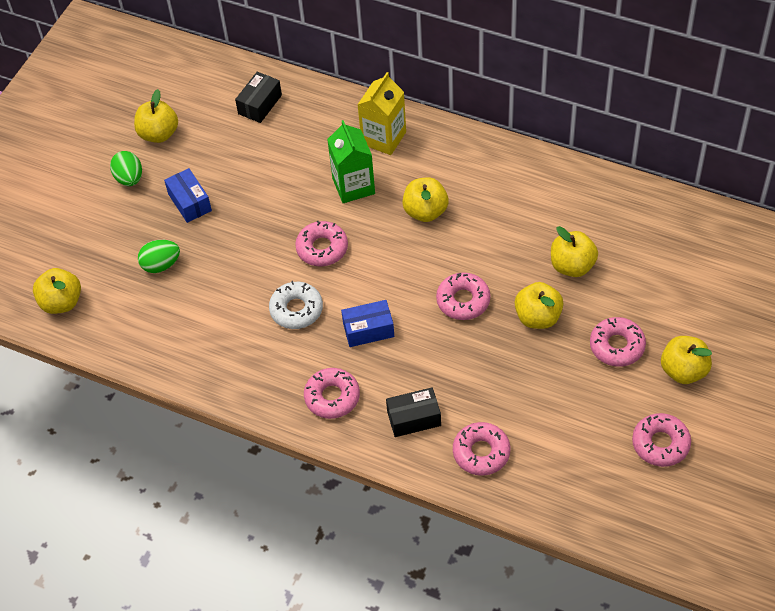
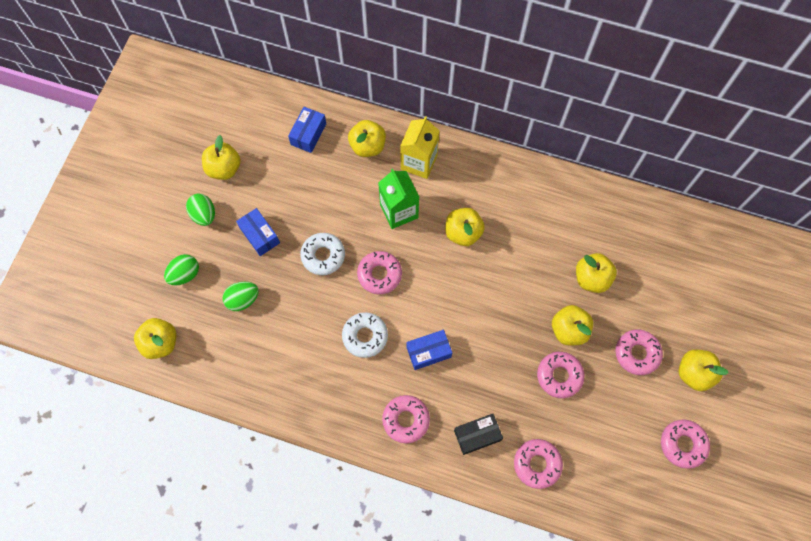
camera: 10 degrees left, 15 degrees up
black box [235,72,282,123] -> blue box [288,107,326,153]
pink donut [436,273,490,320] -> pink donut moved to [537,352,585,398]
none -> green egg [164,254,199,286]
none -> white donut [300,233,345,275]
none -> yellow apple [348,120,386,157]

